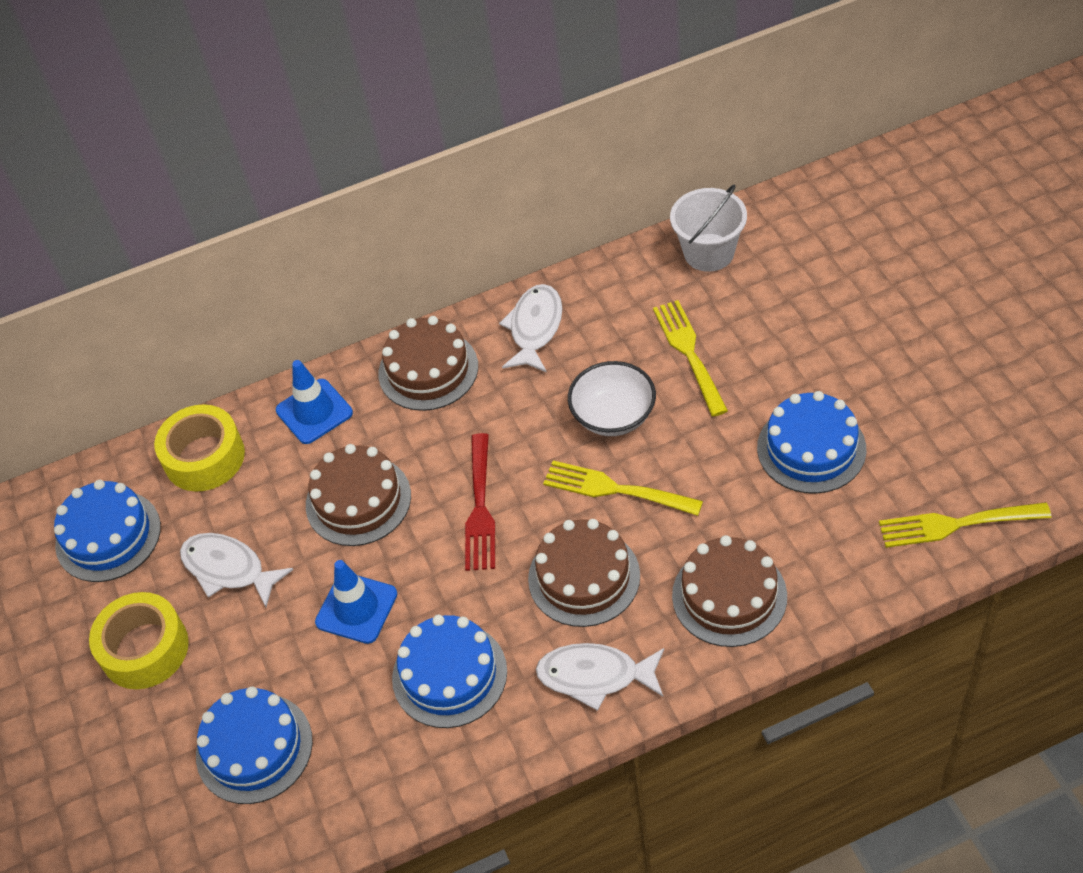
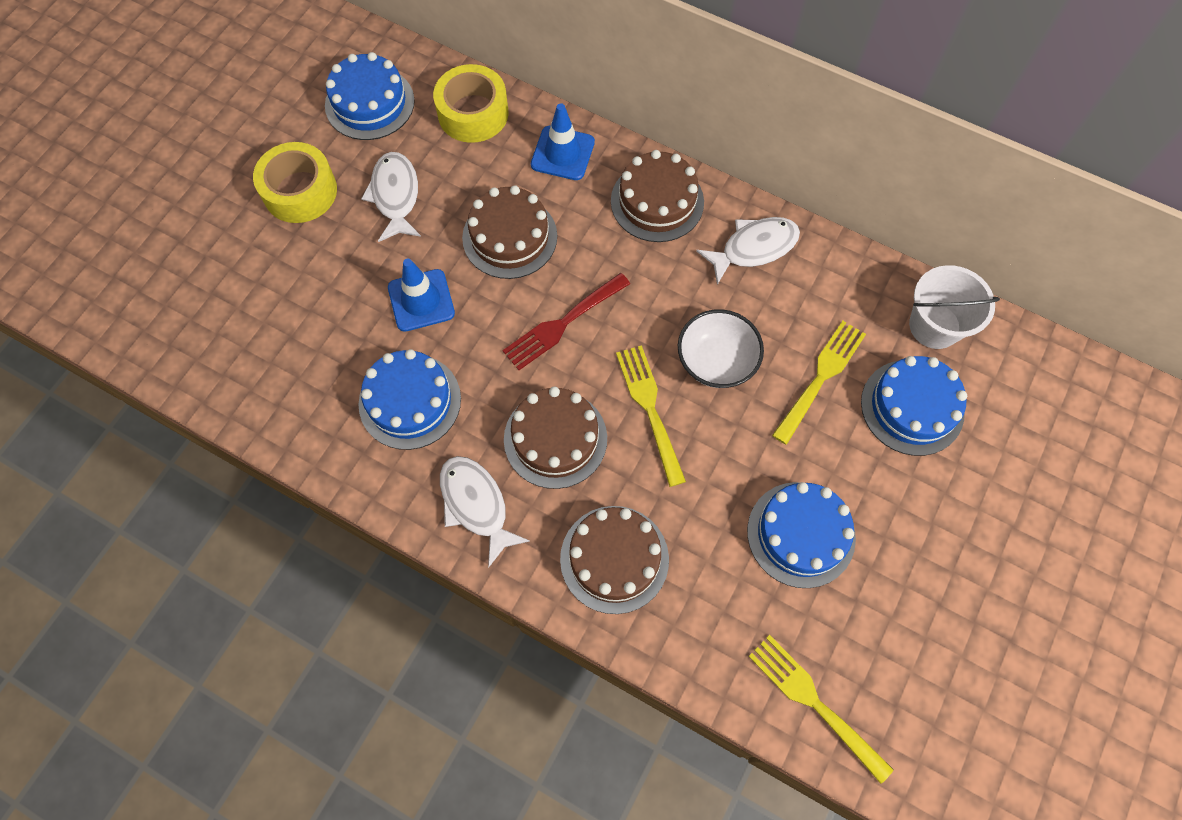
camera: 45 degrees right, 15 degrees up
blue cake [196,686,313,804] -> blue cake moved to [861,356,967,456]

